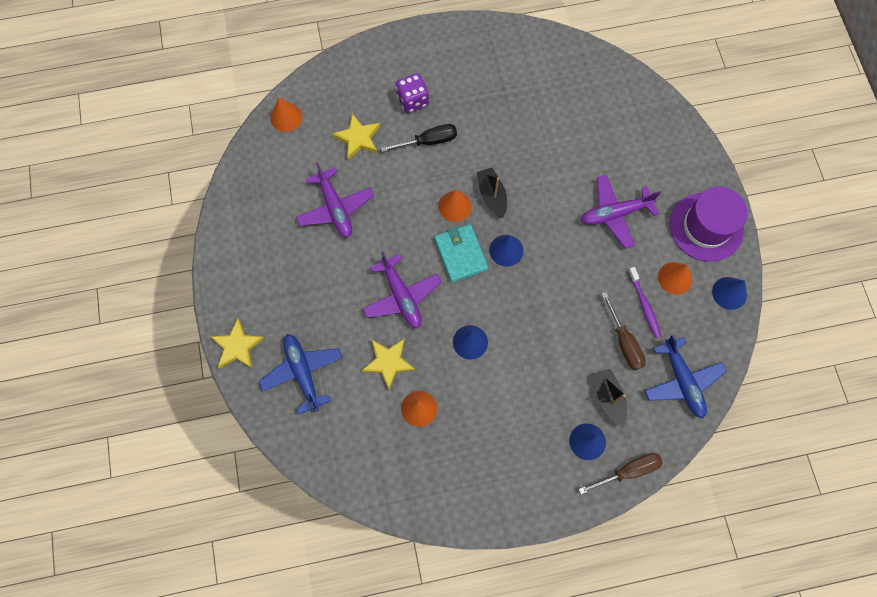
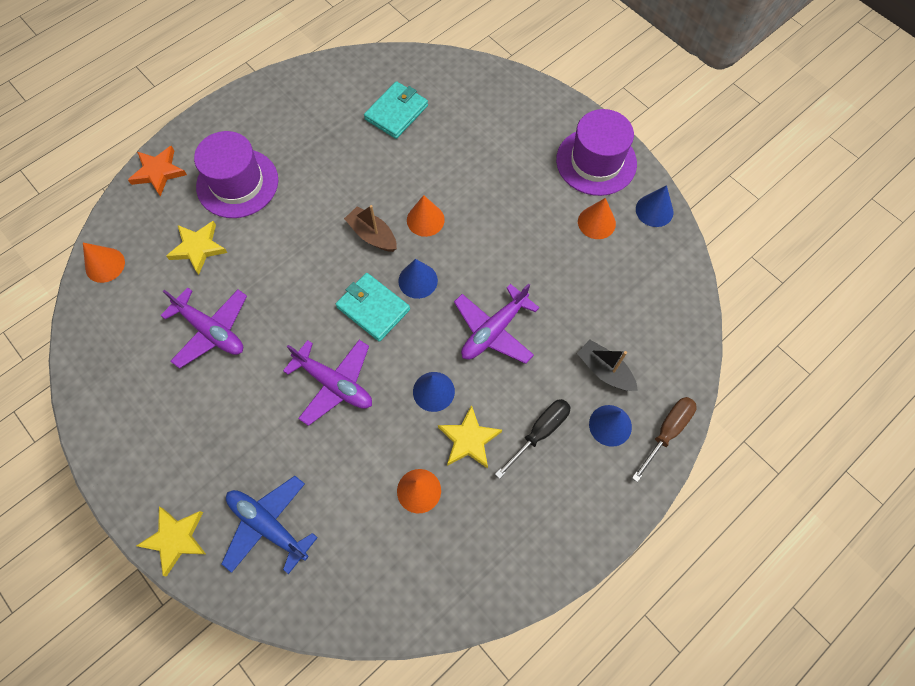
camera: 30 degrees left, 5 degrees down
yellow star [361,339,415,389] -> yellow star moved to [438,405,502,469]
black screwdriver [381,124,457,152] -> black screwdriver moved to [495,399,571,479]
purple dice [396,73,429,113] -> purple hat [194,131,278,218]
orange cone [438,190,472,222] -> orange cone moved to [407,195,445,237]
black boat [477,167,507,218] -> brown boat [344,205,397,252]
purple plane [581,175,661,249] -> purple plane moved to [454,283,539,364]
brown screwdriver [602,292,646,370] -> none
purple toothbrush [628,267,661,338] -> none
blue plane [645,335,727,418] -> none
none -> orange star [128,146,187,196]
none -> turquoise wallet [364,81,428,139]

